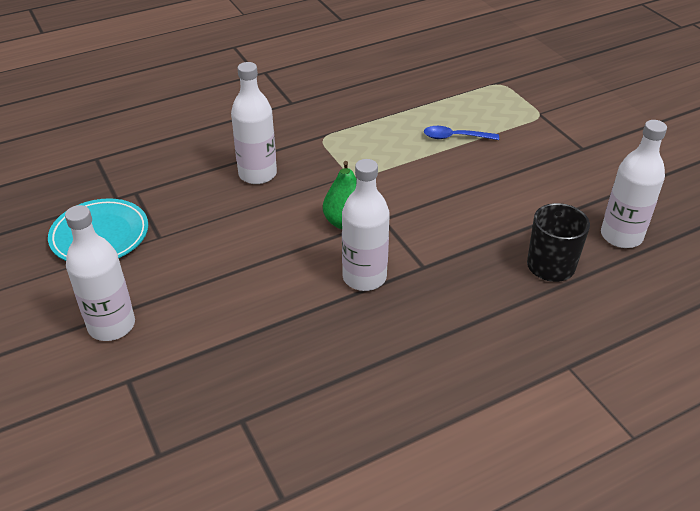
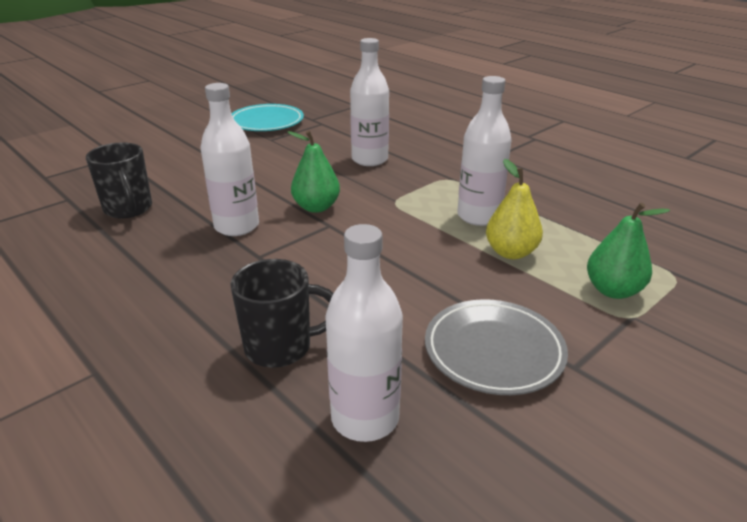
camera: 75 degrees right, 10 degrees down
white bottle [65,205,135,341] -> white bottle moved to [457,76,512,226]
blue spoon [424,126,499,140] -> yellow pear [486,159,543,259]
none -> black mug [86,142,152,218]
none -> grey plate [425,299,568,395]
none -> green pear [587,203,670,299]

